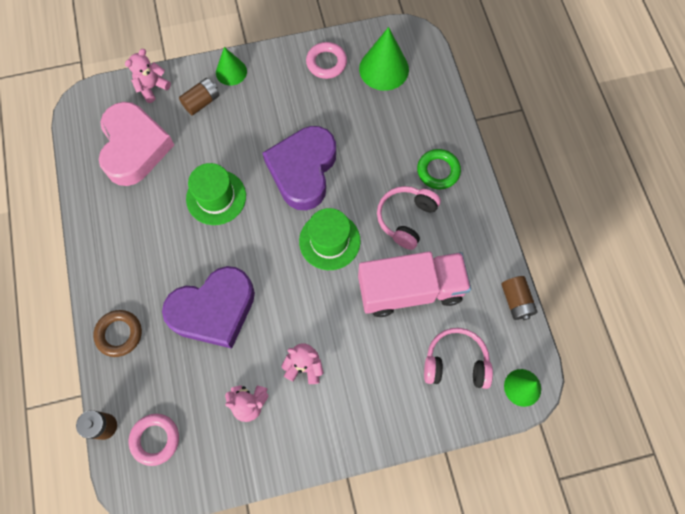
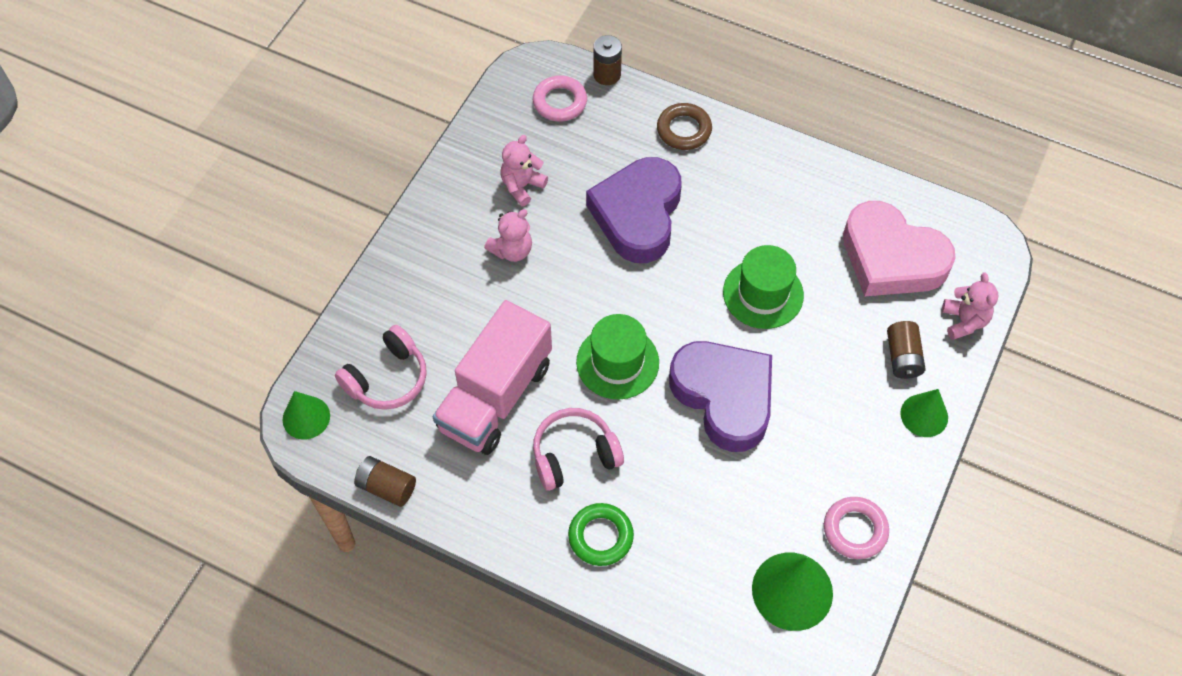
camera: 130 degrees right, 10 degrees down
pink headphones [377,186,441,250] -> pink headphones turned 90 degrees counterclockwise [533,408,624,491]

